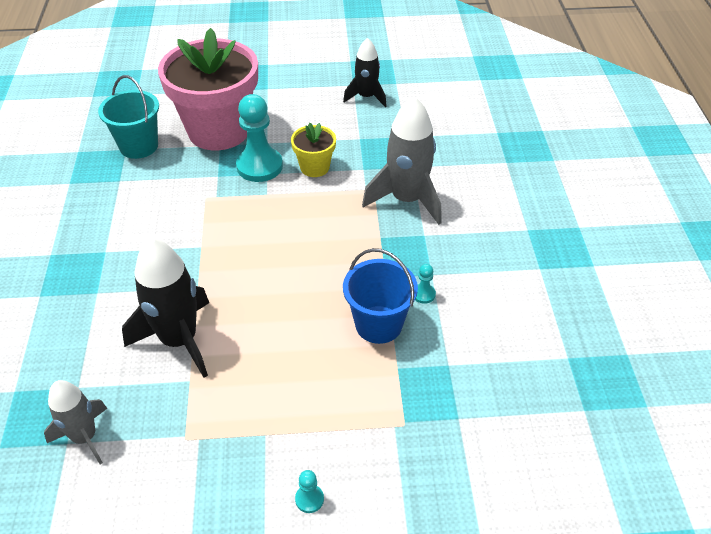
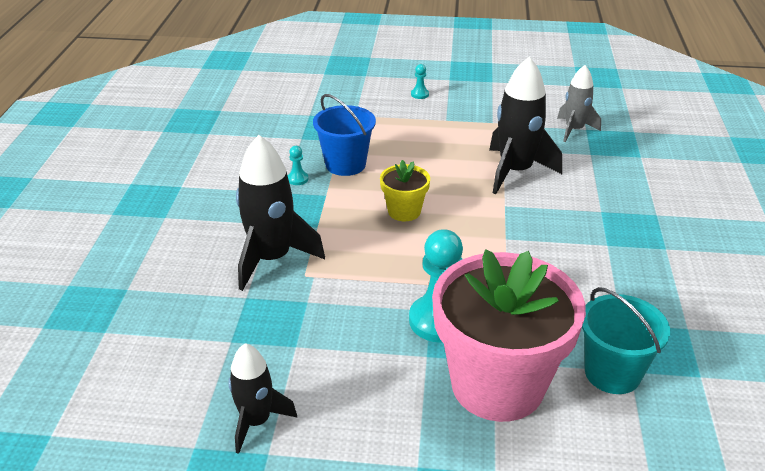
camera: 170 degrees left, 10 degrees down
yellow flower pot [291,123,336,177] -> yellow flower pot moved to [380,160,430,221]
grey rocket [362,96,442,225] -> black rocket [236,135,325,291]

